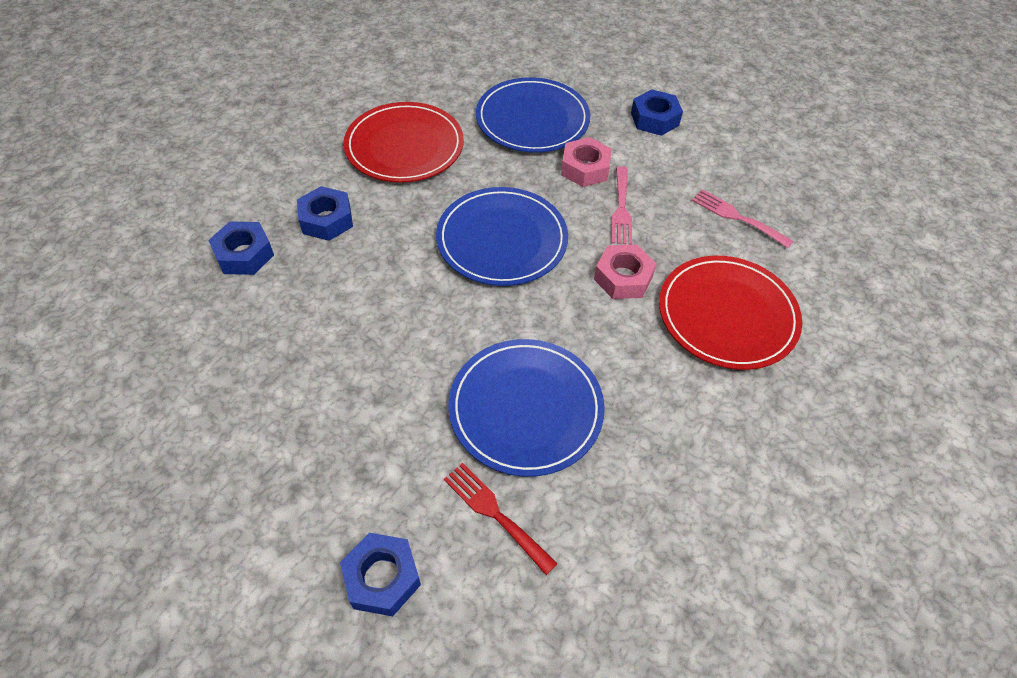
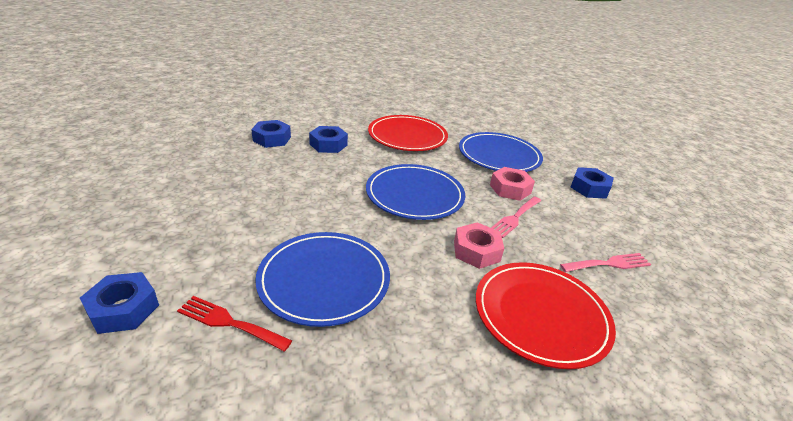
camera: 35 degrees right, 20 degrees down
red fork [444,463,558,575] -> red fork turned 60 degrees counterclockwise [177,296,292,352]
pink fork [692,189,793,248] -> pink fork turned 90 degrees clockwise [560,253,651,272]

